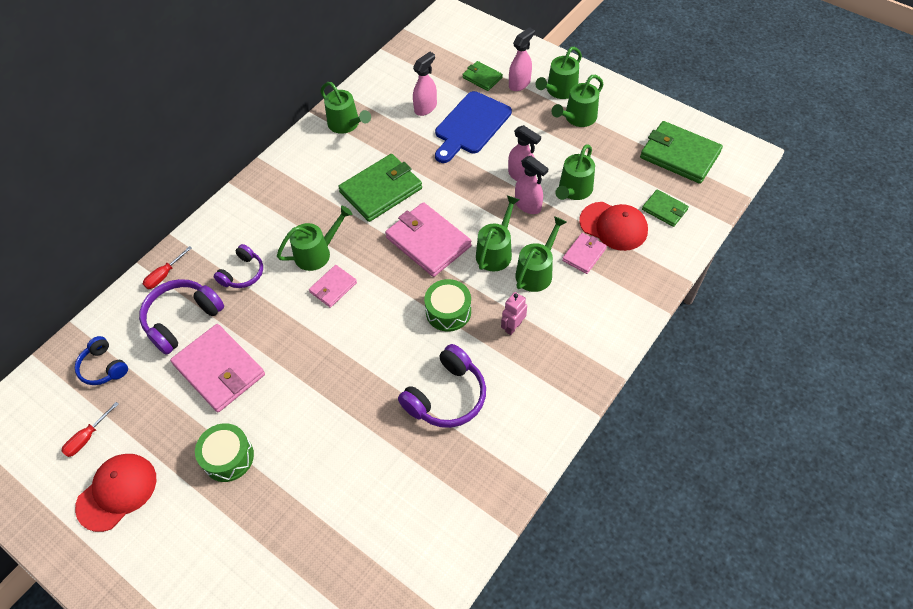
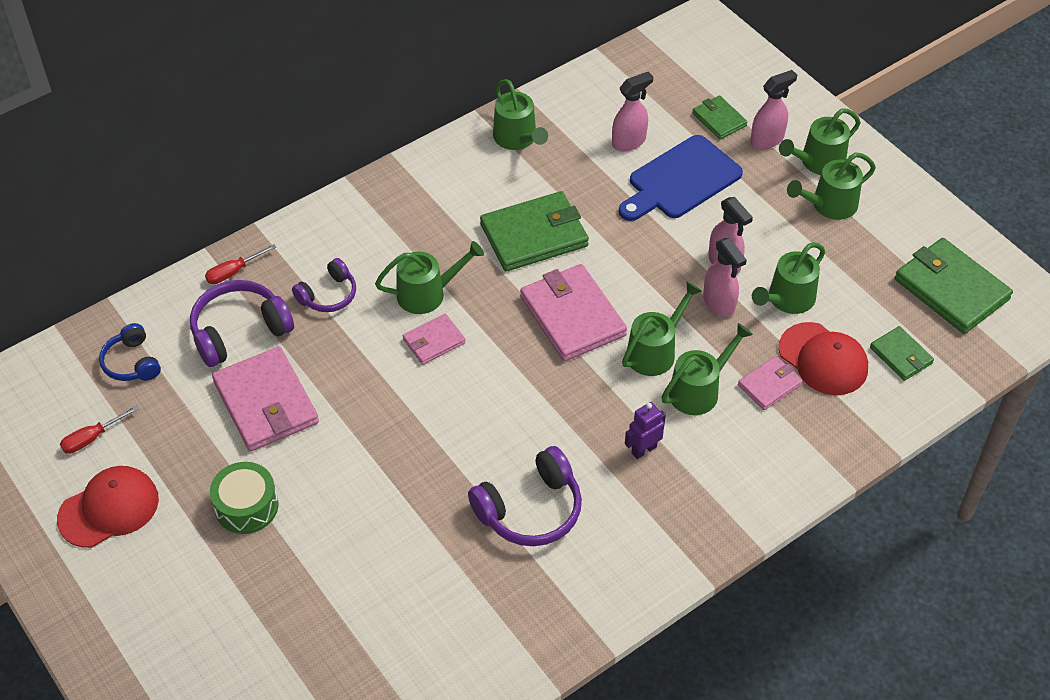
camera: 15 degrees right, 5 degrees down
green drum [424,279,471,332] -> none
pink robot [501,292,527,335] -> purple robot [625,402,666,459]

